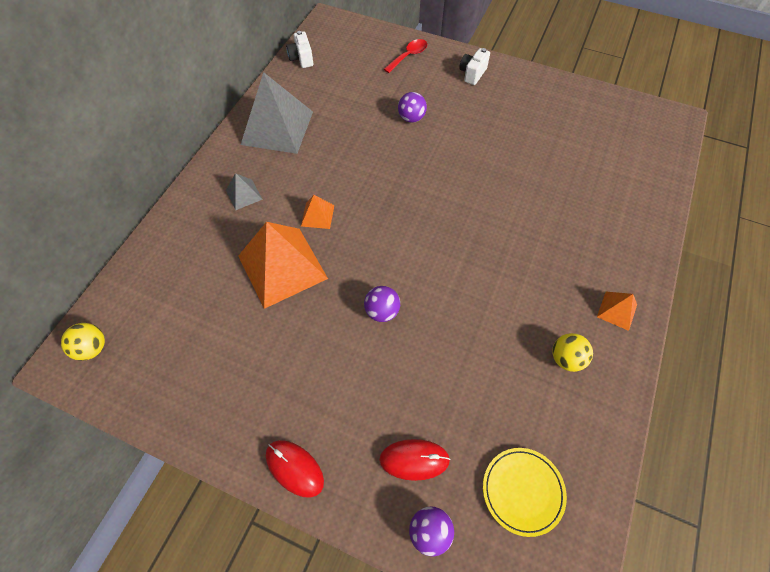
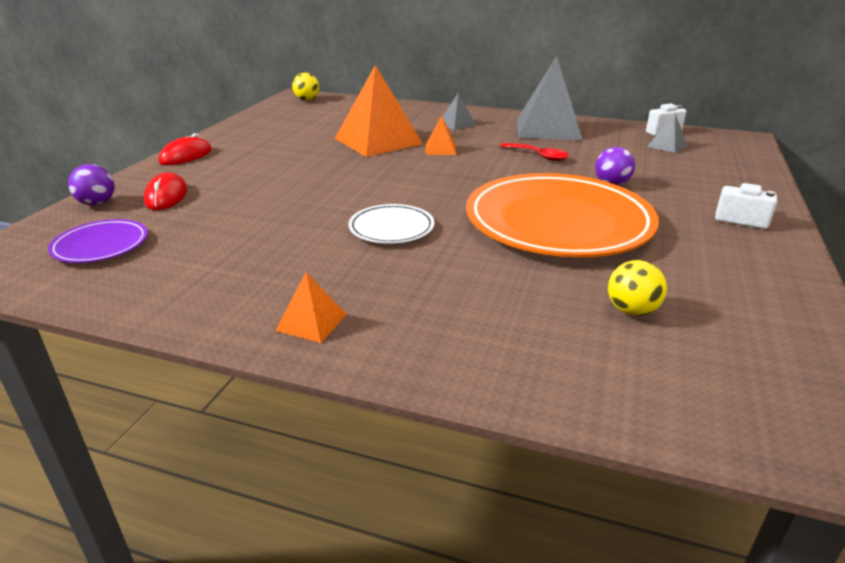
camera: 85 degrees right, 30 degrees down
purple ball [364,286,400,322] -> none
red spoon [384,39,427,73] -> red spoon moved to [500,143,569,161]
yellow plate [483,448,567,537] -> purple plate [48,219,148,263]
yellow ball [552,333,593,372] -> yellow ball moved to [608,260,667,316]
none -> white plate [348,204,435,244]
none -> orange plate [466,173,659,257]
none -> grey pyramid [647,112,687,153]

